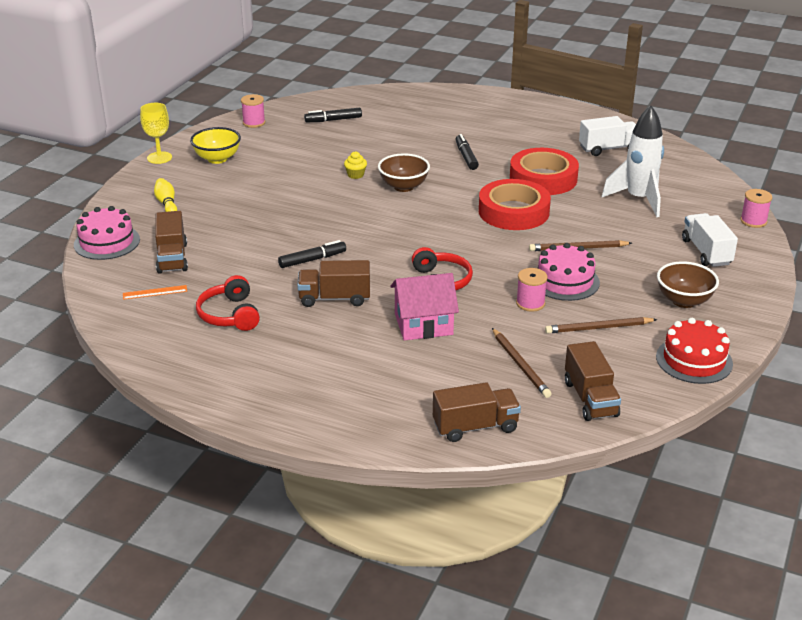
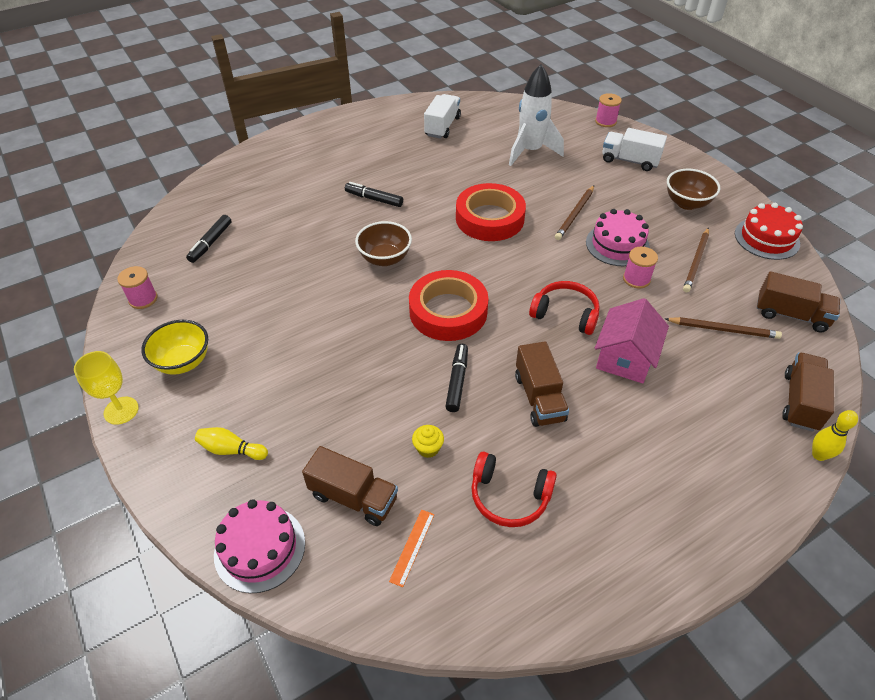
camera: 55 degrees left, 15 degrees up
brown truck [297,260,370,307] -> brown truck turned 45 degrees counterclockwise [515,341,569,427]
yellow cupcake [344,151,367,179] -> yellow cupcake moved to [412,425,444,458]
red tape [510,148,579,195] -> red tape moved to [409,270,489,341]
none -> yellow bowling pin [812,410,858,461]

